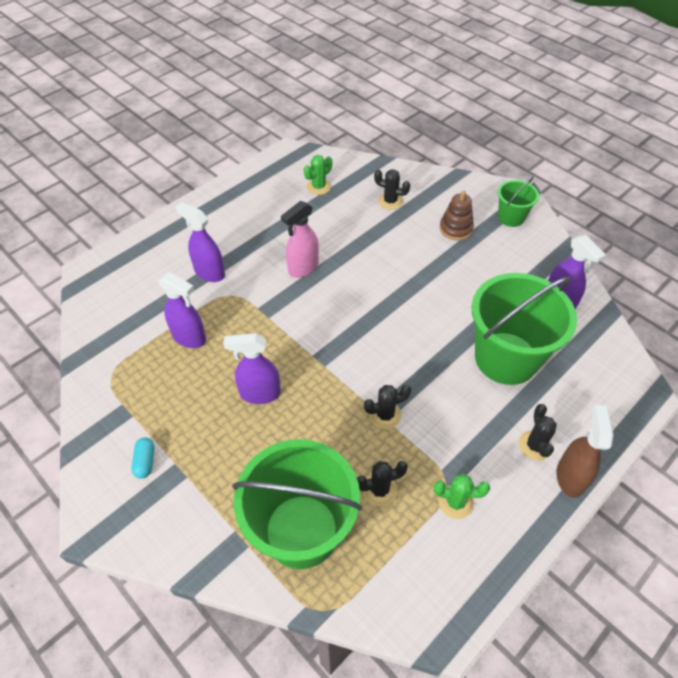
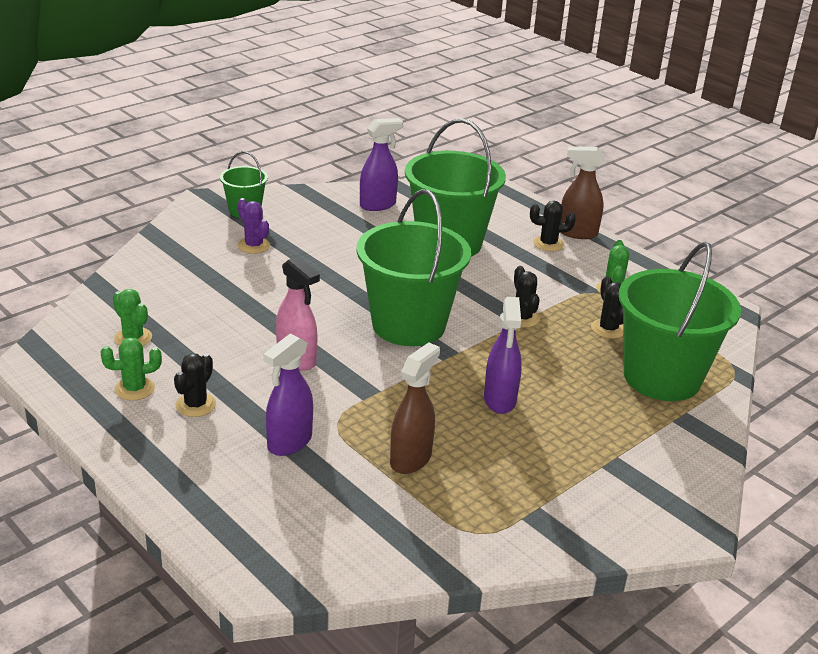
camera: 90 degrees left, 20 degrees down
turquoise capsule [132,437,154,479] -> none
purple spray bottle [158,272,206,348] -> brown spray bottle [390,342,440,474]
black cactus [374,169,410,210] -> black cactus moved to [174,353,216,417]
brown stacking toy [440,190,474,241] -> purple cactus [238,198,270,254]
none -> green cactus [100,338,162,401]
none -> green bucket [356,189,471,346]

